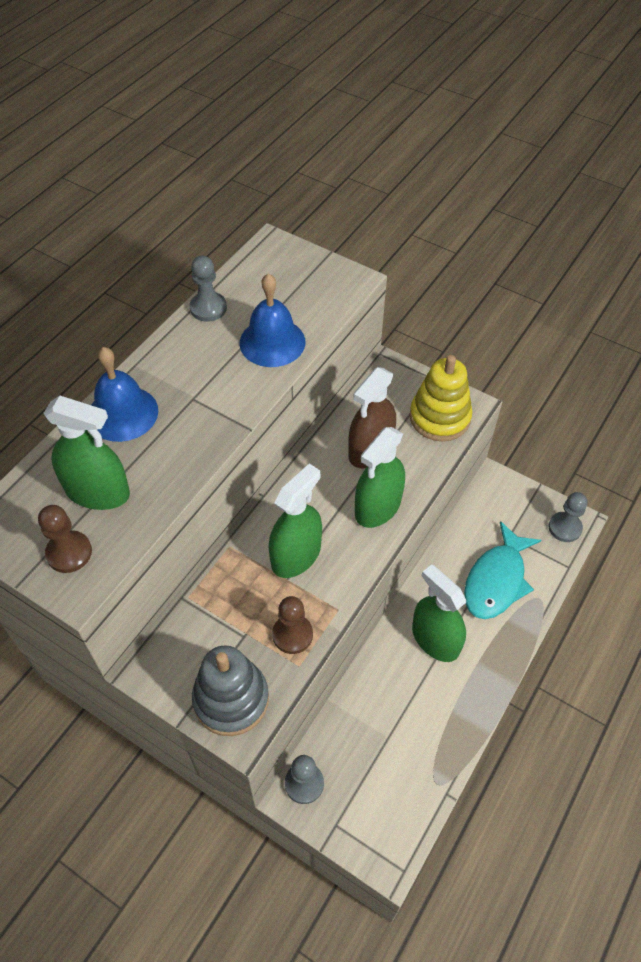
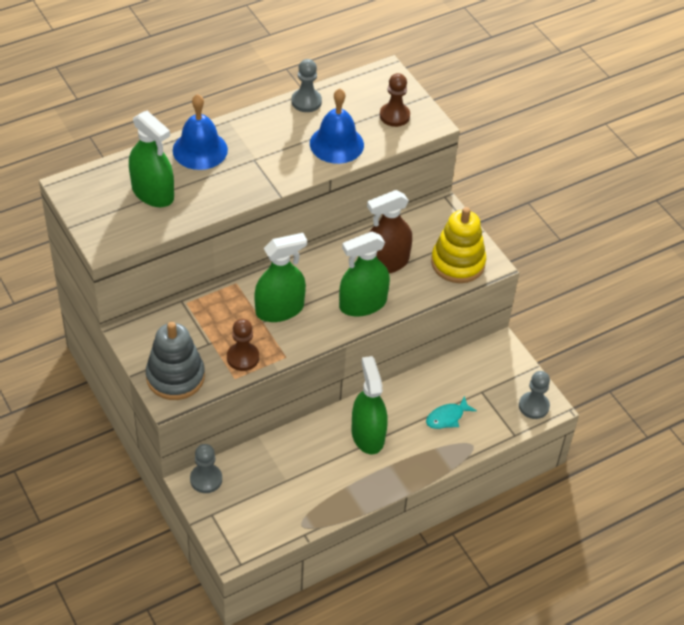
camera: 25 degrees right, 5 degrees down
brown pawn [38,505,92,573] -> brown pawn moved to [380,73,410,127]
turquoise fish [464,521,541,619] -> turquoise fish [426,396,477,429], size x0.52

